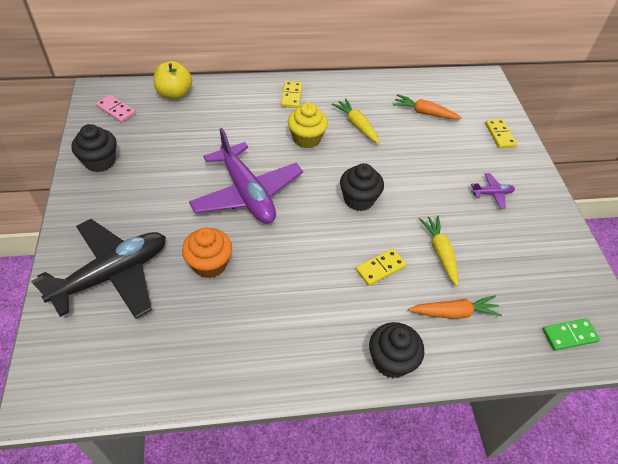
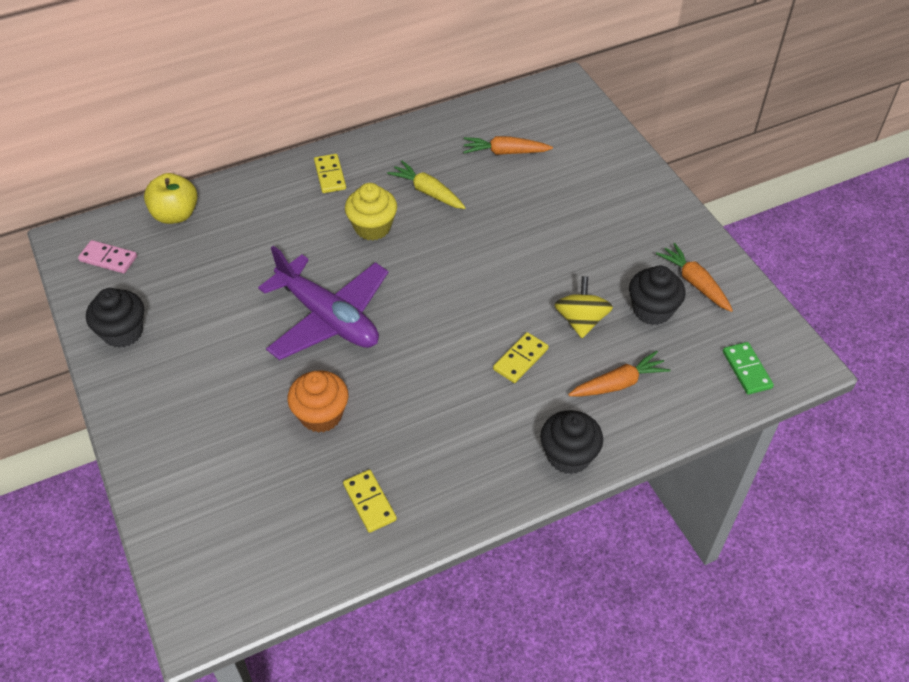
camera: 15 degrees left, 0 degrees up
black plane [31,219,166,319] -> none
black cupcake [340,163,384,211] -> black cupcake moved to [629,266,686,325]
yellow carrot [419,215,458,286] -> yellow spinning top [554,276,613,338]
purple plane [471,173,515,209] -> none
yellow domino [485,119,517,148] -> yellow domino moved to [343,470,397,533]
green domino [542,318,600,351] -> green domino turned 75 degrees counterclockwise [723,342,774,395]
none -> orange carrot [656,243,733,312]

